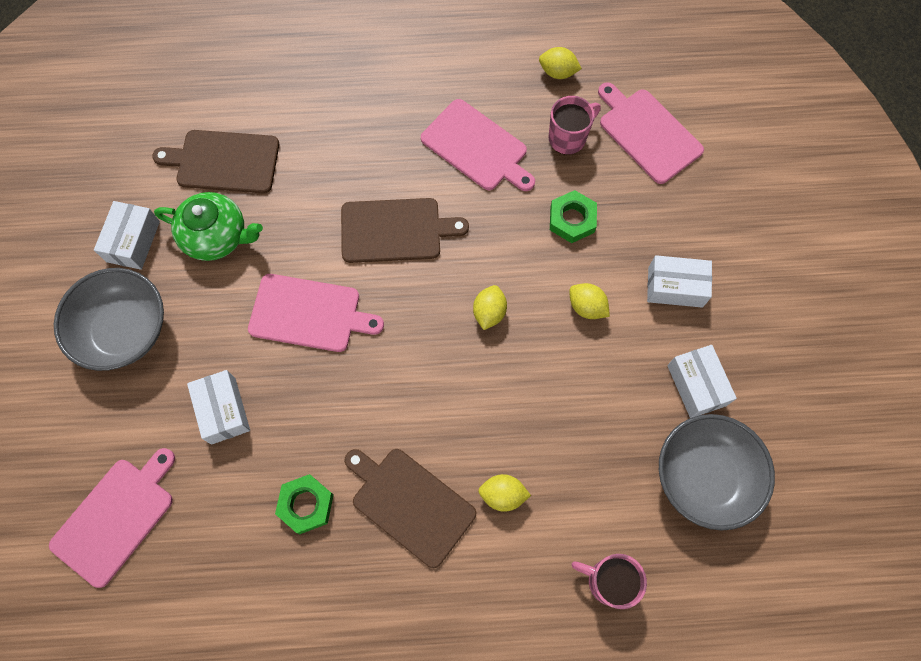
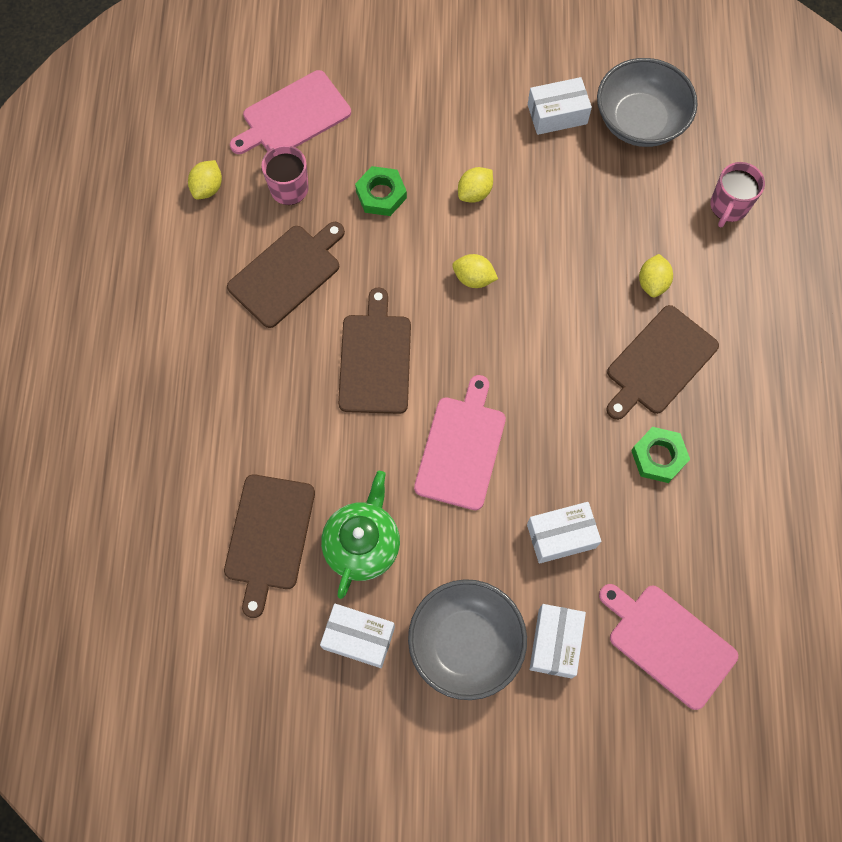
camera: 85 degrees left, 0 degrees up
pink cutting board [421,99,535,191] -> brown cutting board [227,222,345,328]
white box [647,255,712,308] -> white box moved to [529,604,586,678]

